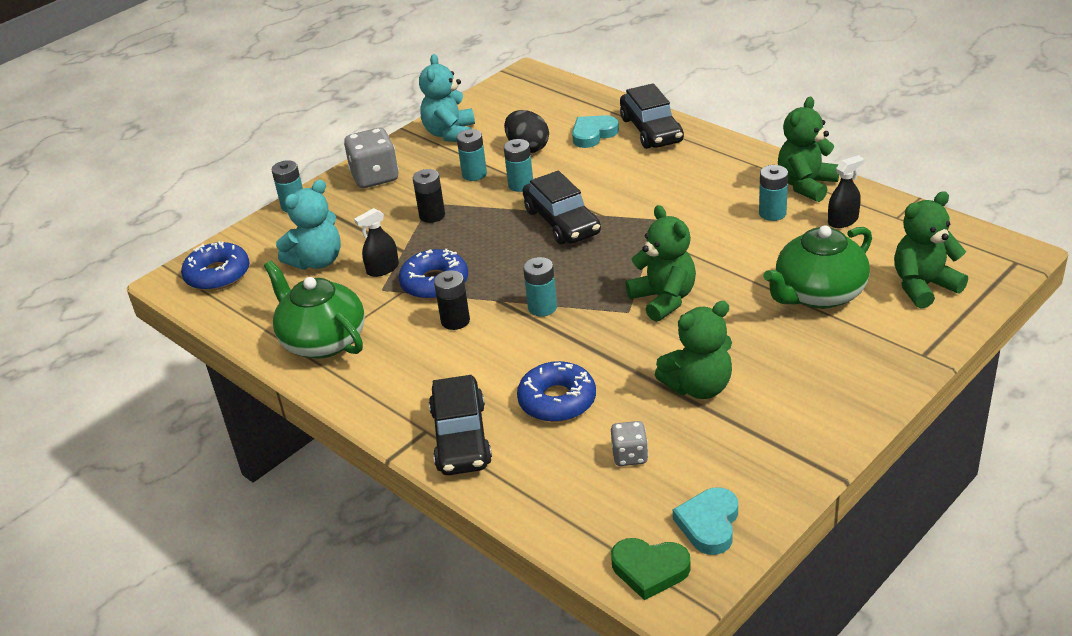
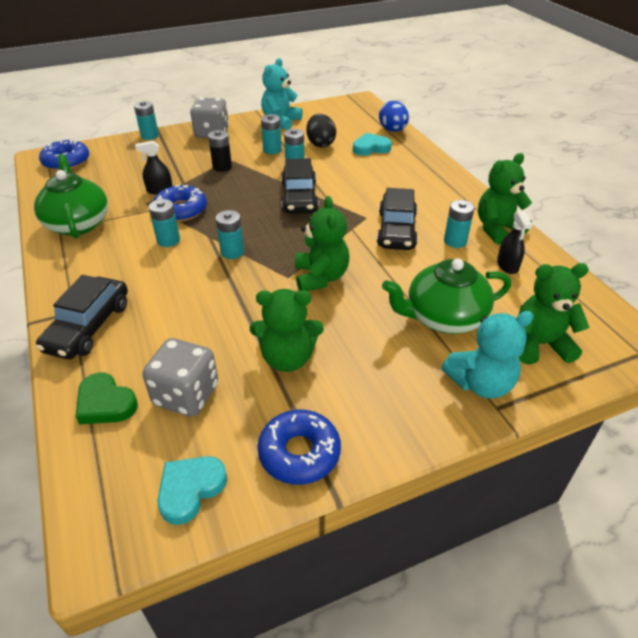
camera: 20 degrees right, 5 degrees up
turquoise teddy bear [276,180,341,270] -> turquoise teddy bear moved to [442,311,534,398]
black battery [434,270,470,330] -> turquoise battery [149,199,180,247]
blue donut [517,361,596,422] -> blue donut moved to [257,410,341,485]
grey dice [611,421,648,466] -> grey dice [142,338,218,416], size x1.78
green heart [611,538,691,600] -> green heart moved to [76,372,138,424]
black car [620,83,684,149] -> black car moved to [377,188,418,250]
black spray bottle [828,155,864,228] -> black spray bottle turned 90 degrees clockwise [497,211,532,274]
none -> blue egg [379,101,409,132]

